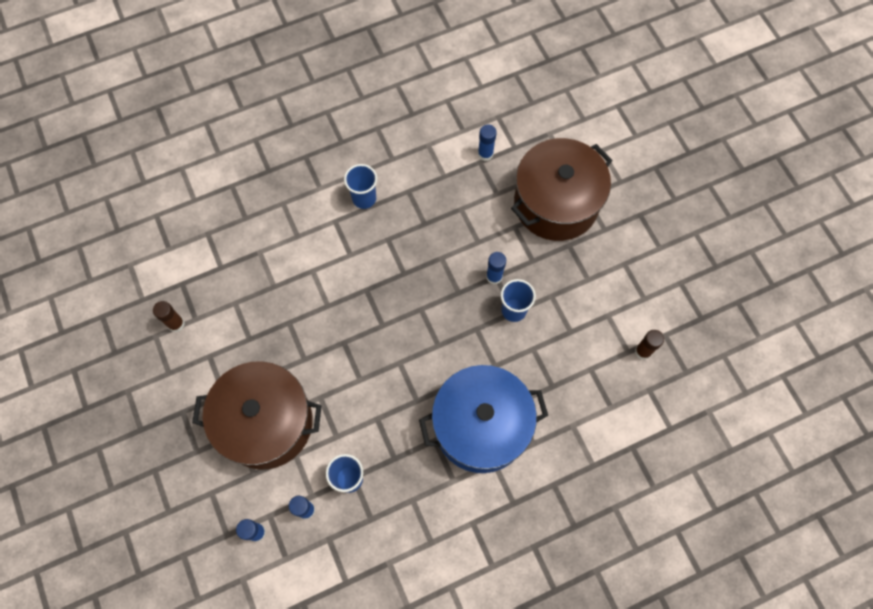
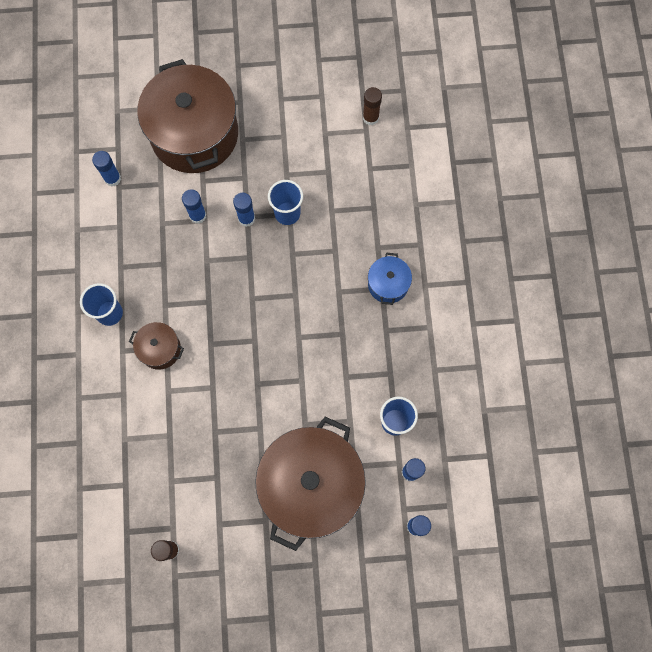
camera: 70 degrees left, 5 degrees up
blue pot [419,365,548,473] -> blue pot [368,253,412,305], size x0.44
none -> brown pot [129,322,184,370]
none -> blue glue stick [182,189,206,224]

